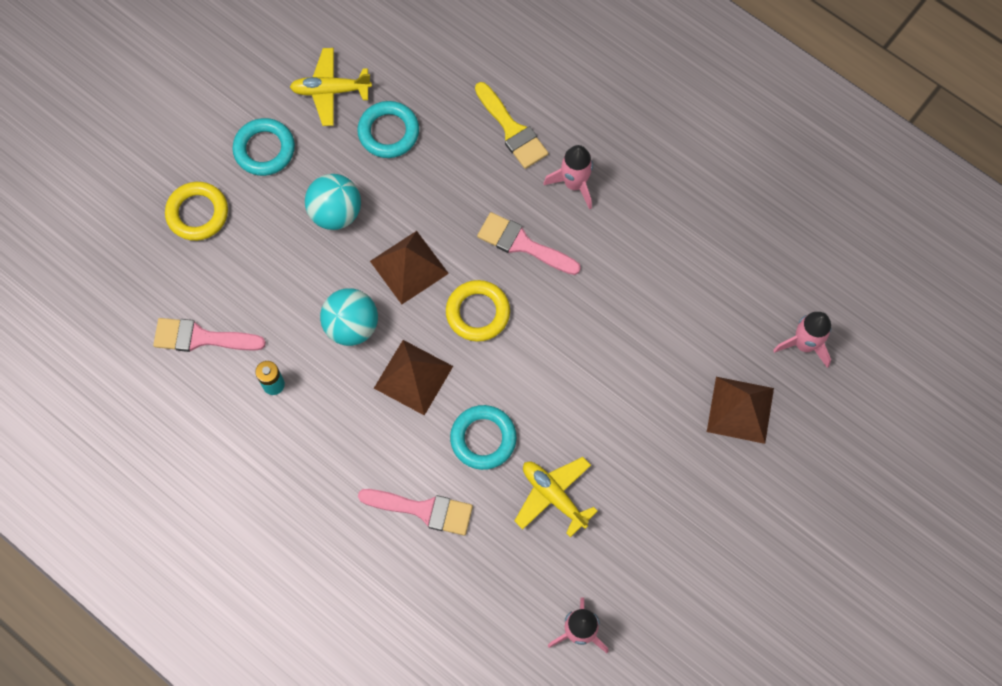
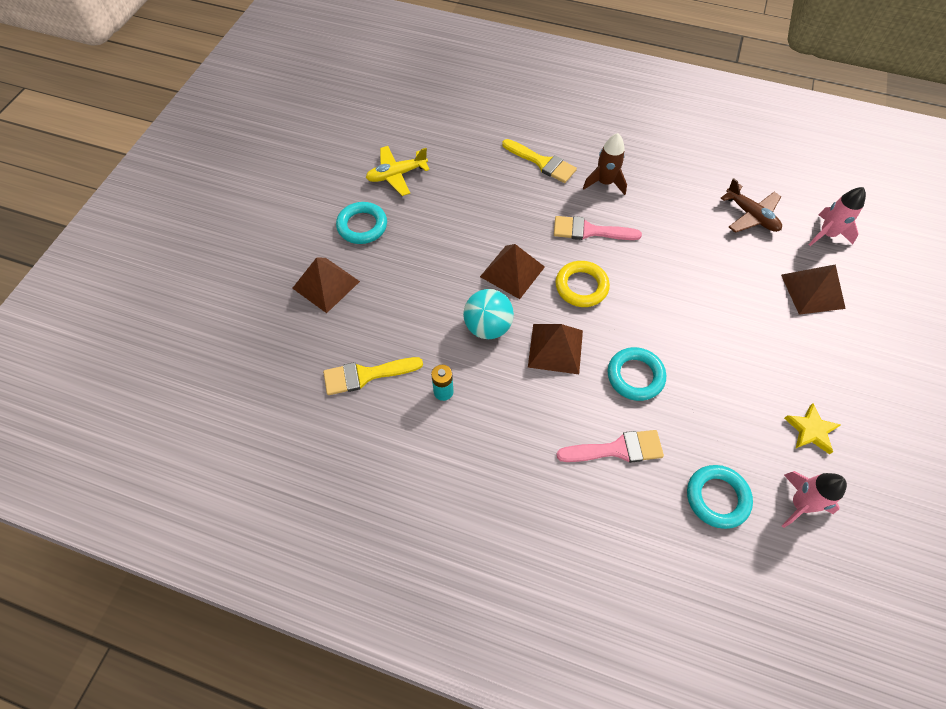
camera: 20 degrees left, 10 degrees down
pink brush [153,318,266,352] -> yellow brush [323,357,423,395]
yellow ring [165,182,228,241] -> brown pyramid [292,257,360,313]
turquoise ball [305,174,361,230] -> none
turquoise ring [357,101,419,158] -> turquoise ring moved to [687,465,753,529]
yellow plane [515,457,598,537] -> none
pink rocket [544,145,593,210] -> brown rocket [583,133,627,195]
none -> brown plane [721,178,782,233]
none -> yellow star [784,403,841,455]

